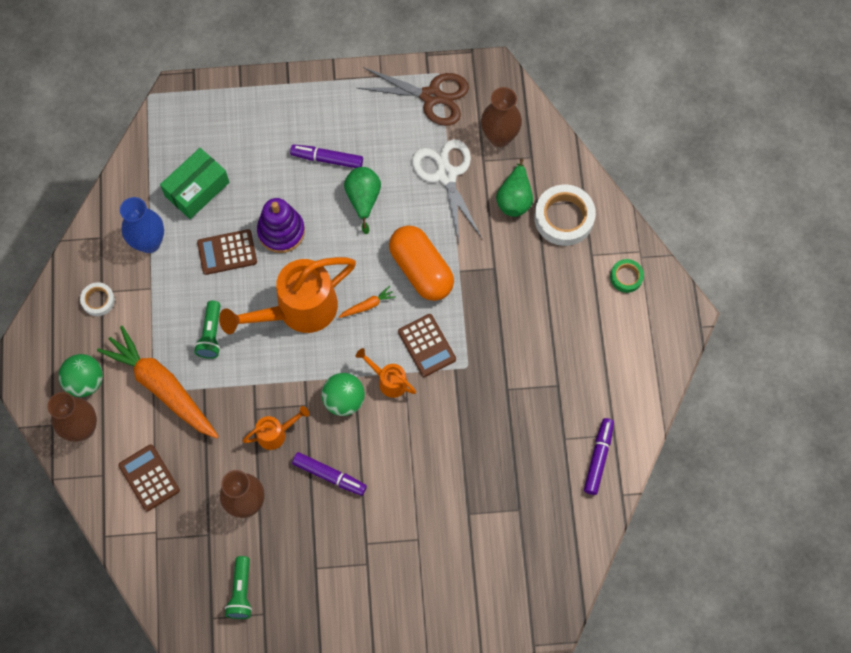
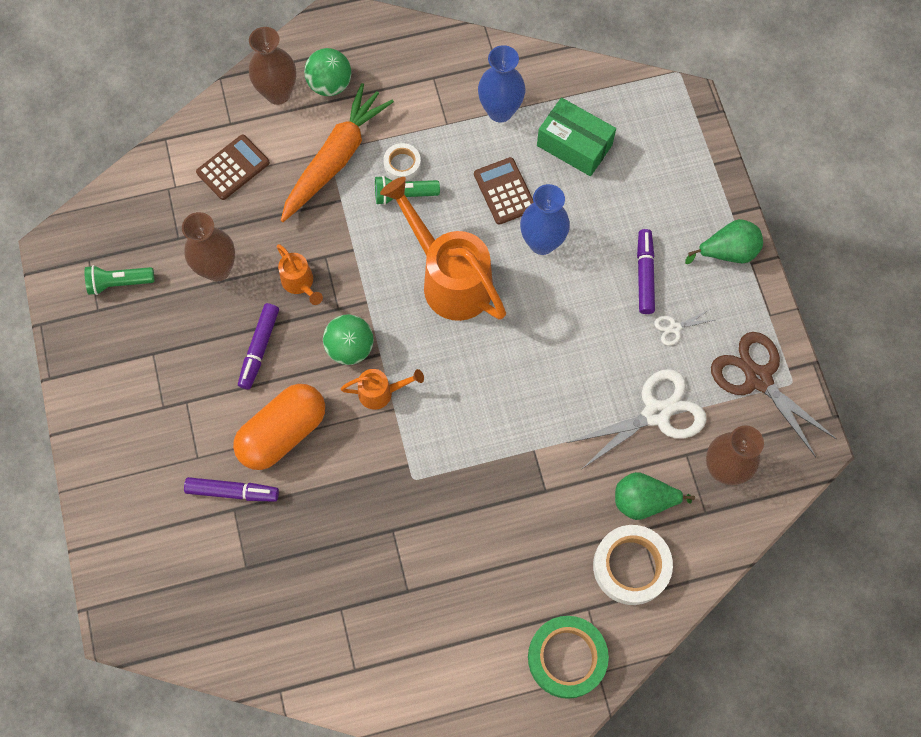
camera: 80 degrees right, 0 degrees up
white tape [80,282,115,316] -> white tape moved to [383,143,421,180]
purple stacking toy [257,198,305,253] -> blue vase [520,184,570,255]
orange carrot [339,286,396,318] -> none
green pear [344,167,381,234] -> green pear moved to [685,219,763,264]
orange watering can [356,348,416,398] -> orange watering can turned 60 degrees clockwise [340,369,424,410]
brown scissors [357,67,469,126] -> brown scissors turned 135 degrees clockwise [711,332,837,457]
orange capsule [389,225,454,301] -> orange capsule moved to [233,384,325,470]
brown calculator [398,314,456,377] -> none
purple marker [584,418,614,495] -> purple marker moved to [184,477,279,502]
green tape [610,259,644,293] -> green tape [528,616,609,699], size x1.85
none -> white scissors [654,309,714,345]

